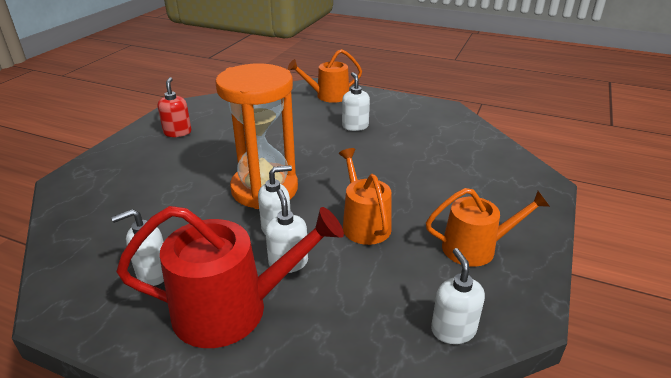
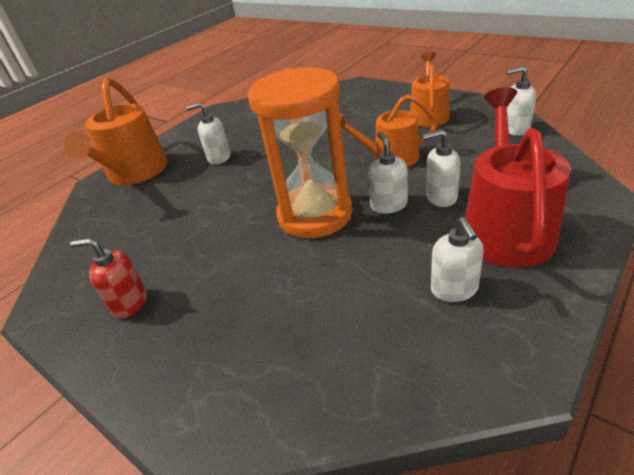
camera: 70 degrees left, 5 degrees up
orange watering can [288,49,362,103] -> orange watering can [64,77,168,185], size x1.54

